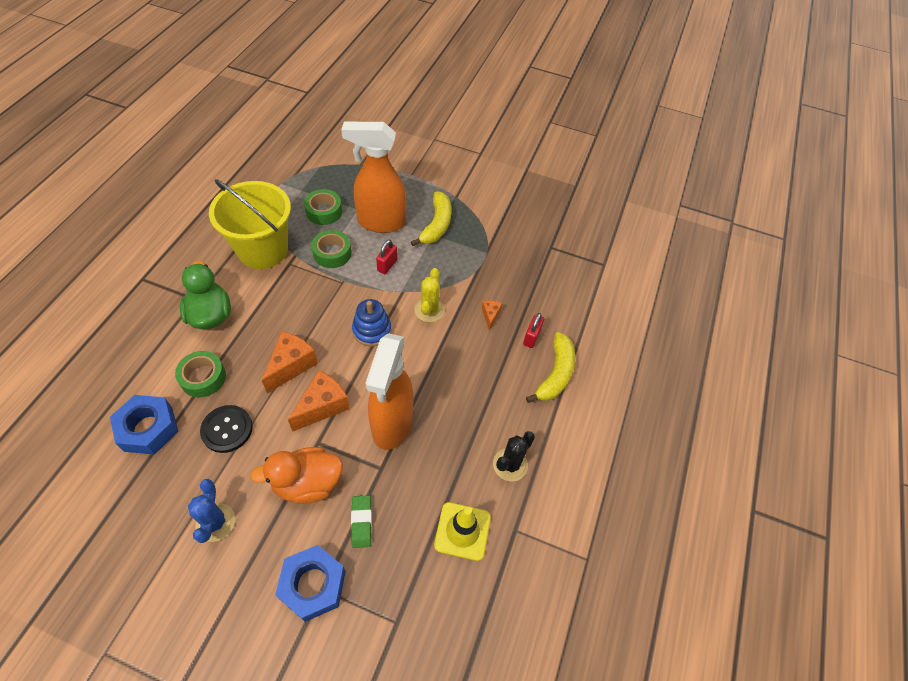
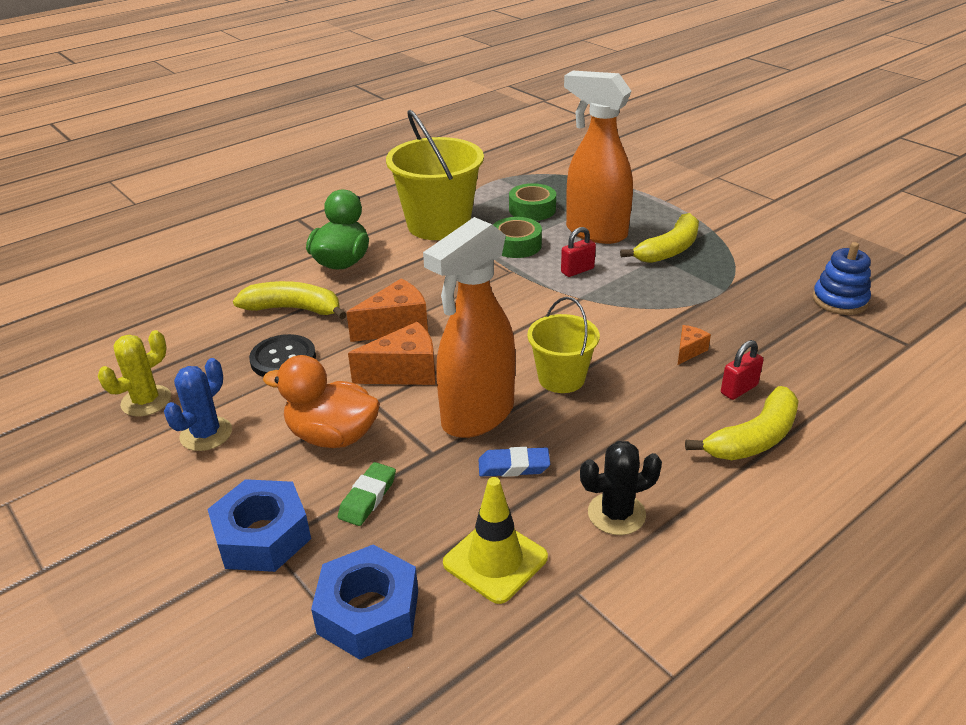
camera: 35 degrees right, 20 degrees down
blue nut [110,395,179,454] -> blue nut moved to [311,545,418,660]
green tape [175,351,226,397] -> yellow banana [233,281,347,320]
blue stacking toy [352,299,391,346] -> blue stacking toy moved to [812,242,871,315]
yellow cactus [414,268,445,322] -> yellow cactus moved to [98,330,171,416]
none -> blue eraser [479,447,550,477]
none -> yellow bucket [528,297,600,393]

